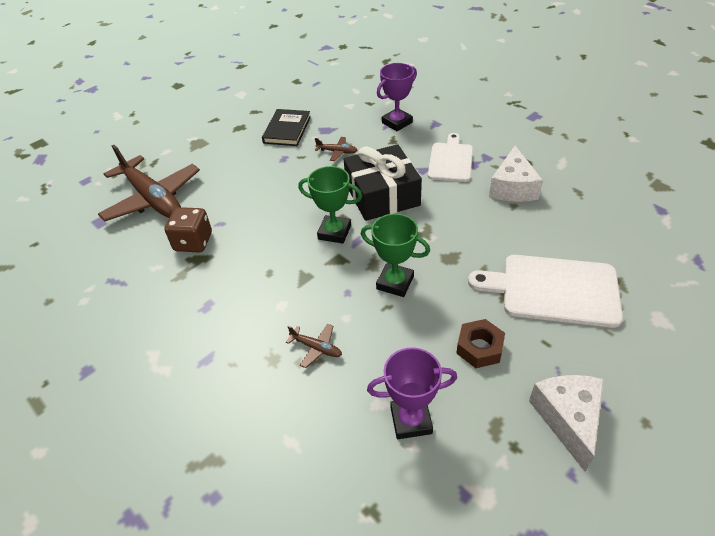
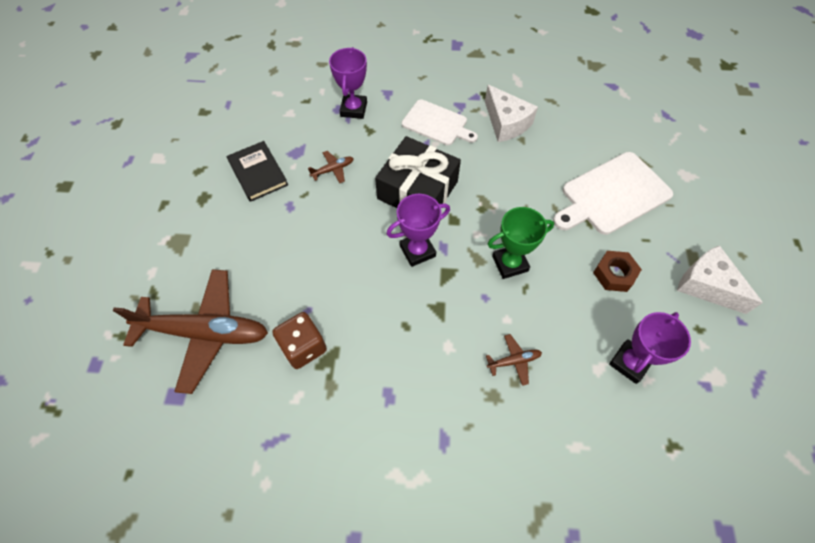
camera: 45 degrees left, 15 degrees up
green trophy [298,166,362,244] -> purple trophy [387,194,450,267]
white cutting board [428,133,473,182] -> white cutting board turned 150 degrees clockwise [402,99,478,146]

